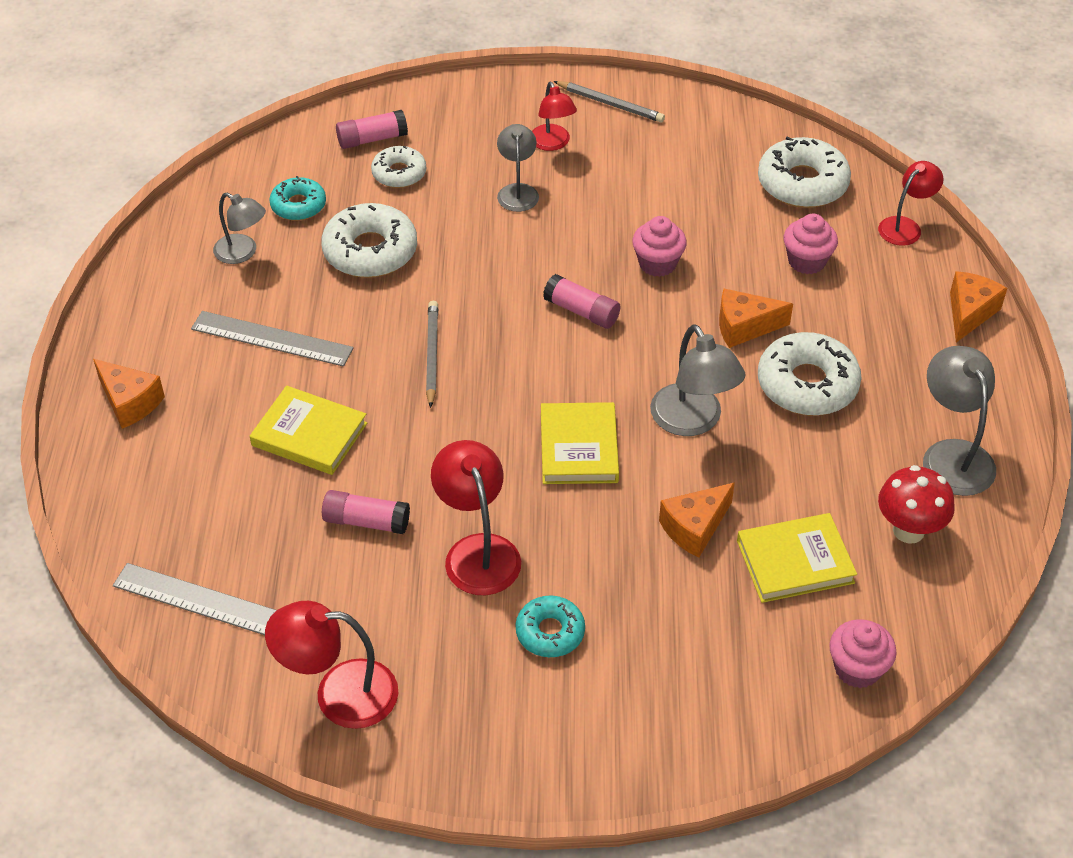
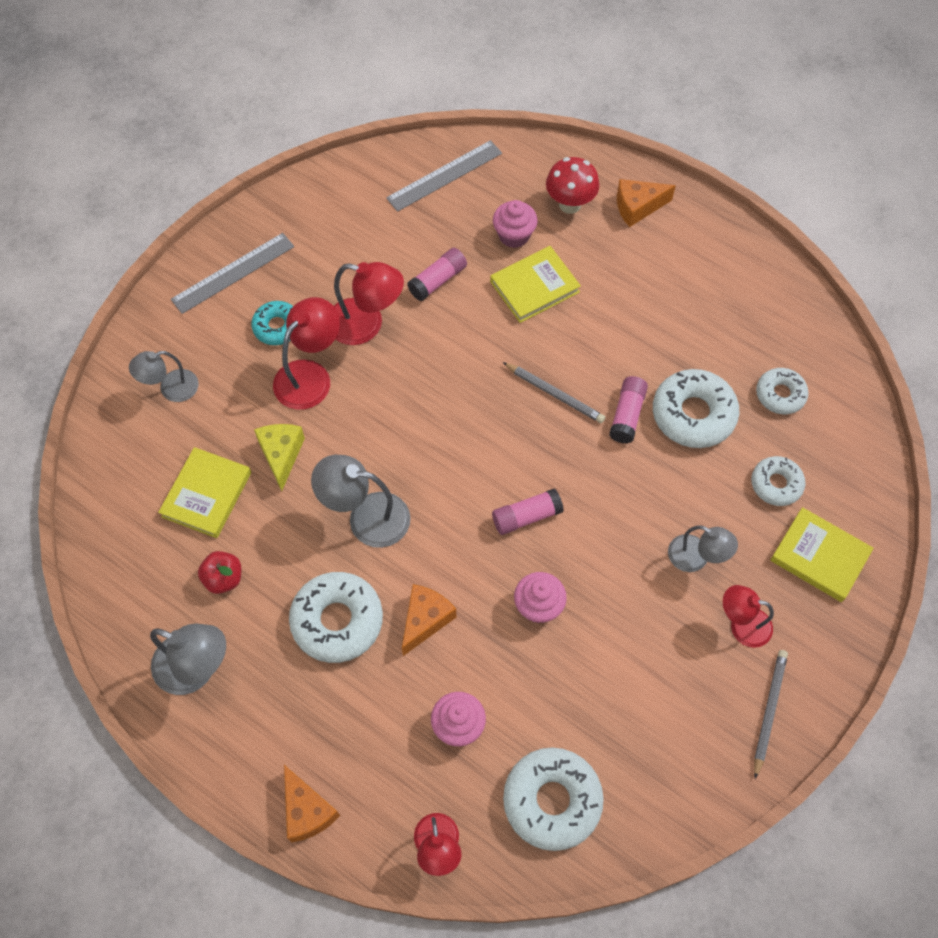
camera: 125 degrees right, 15 degrees up
grey ruler [191,311,354,367] -> grey ruler moved to [171,233,294,314]
grey lamp [213,193,266,264] -> grey lamp moved to [129,351,199,402]
red lamp [265,601,398,729] -> red lamp moved to [273,297,340,410]
turquoise donut [269,176,326,221] -> white donut [756,368,809,414]
pink glue stick [336,110,408,149] -> pink glue stick moved to [609,376,648,444]
yellow book [541,402,619,484] -> yellow book moved to [770,507,874,602]
grey pencil [553,81,665,122] -> grey pencil turned 135 degrees clockwise [754,650,788,779]
orange cheese [659,482,735,558] -> yellow cheese [254,424,305,491]
pink cupcake [829,619,897,688] -> pink cupcake moved to [493,200,537,248]
red mushroom [878,465,955,543] -> red mushroom moved to [546,157,600,214]
none -> red apple [198,551,241,594]

